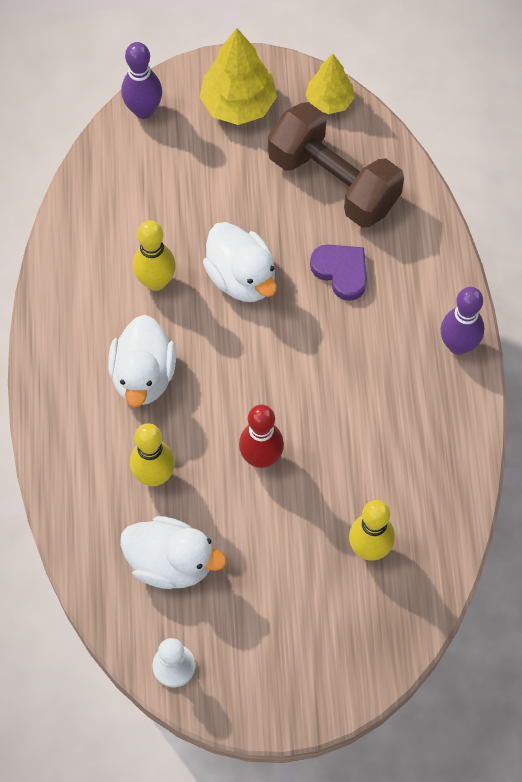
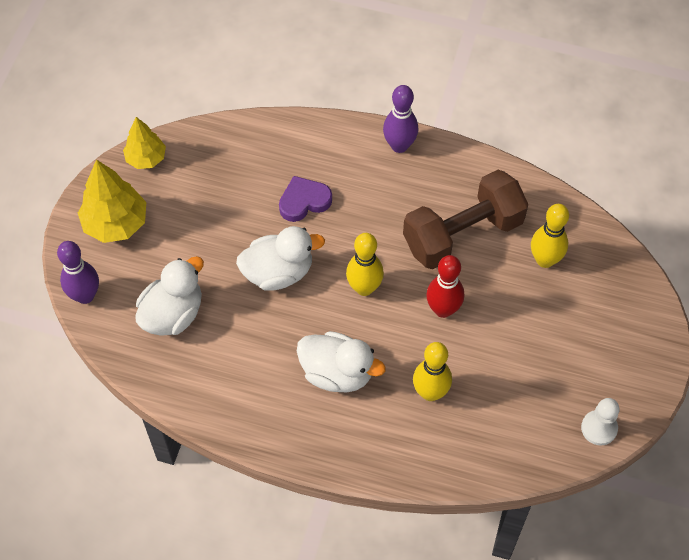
camera: 70 degrees left, 5 degrees down
white duck [120,516,226,589] -> white duck moved to [135,256,204,336]
yellow bowling pin [133,220,176,291] -> yellow bowling pin moved to [346,233,384,296]
brown dumbbell [268,102,404,228] -> brown dumbbell moved to [403,170,529,269]

